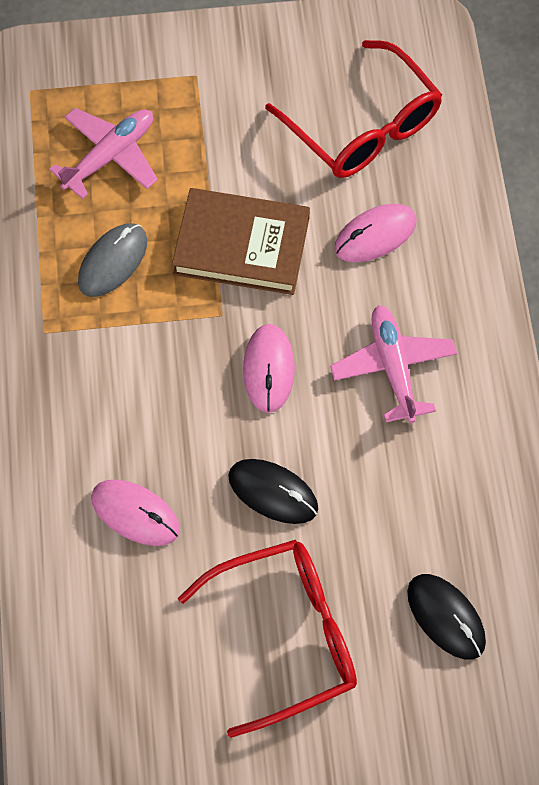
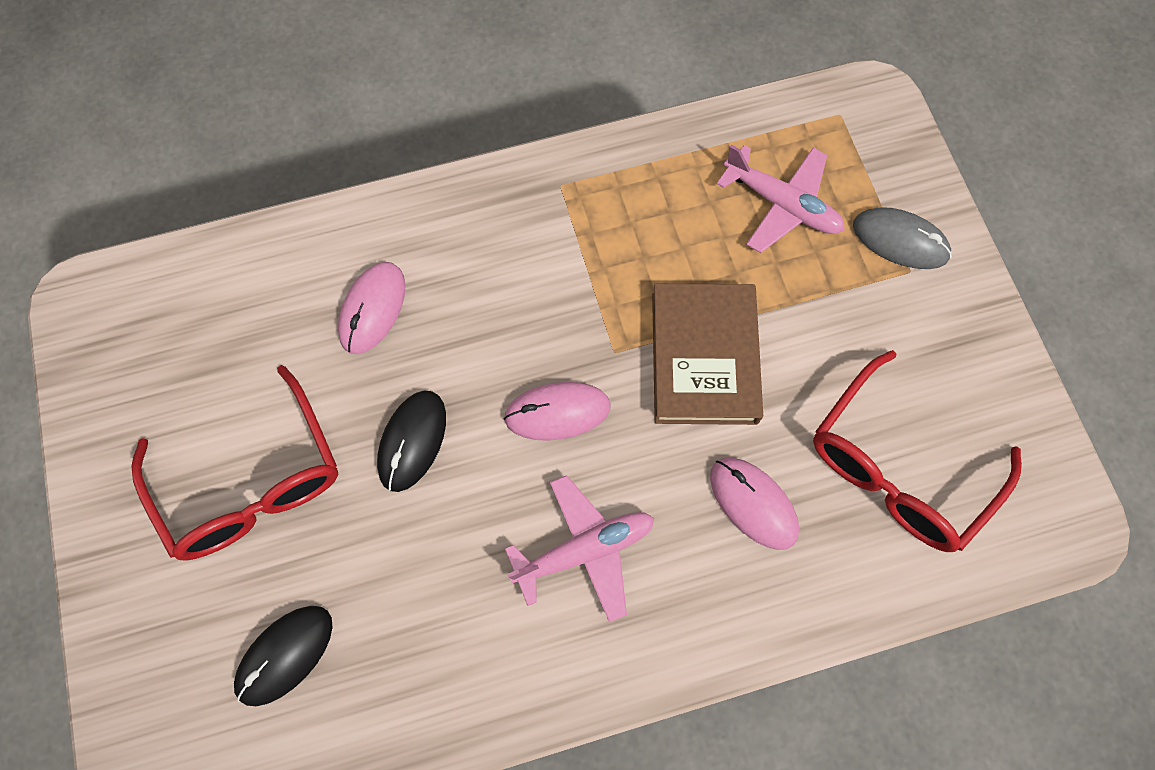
camera: 80 degrees right, 5 degrees up
grey mouse [78,223,147,297] -> grey mouse moved to [853,207,952,269]

